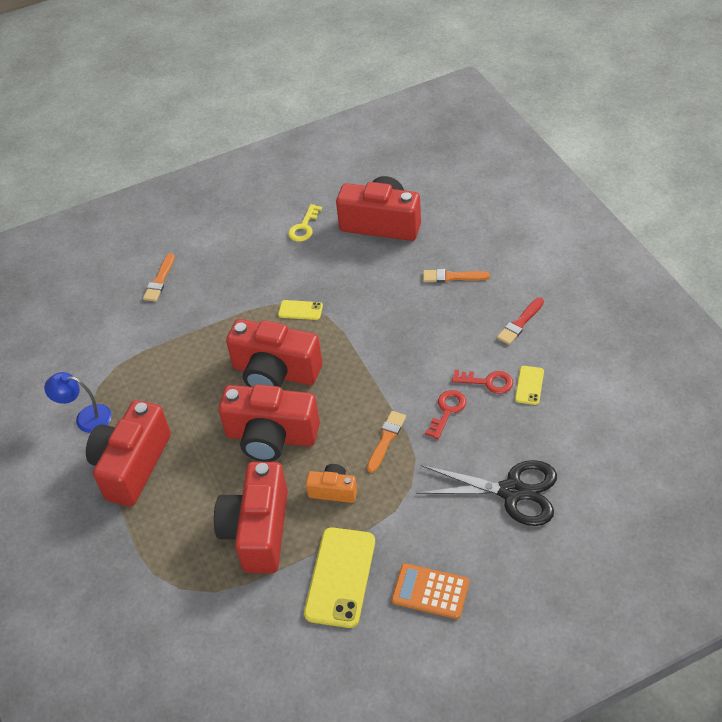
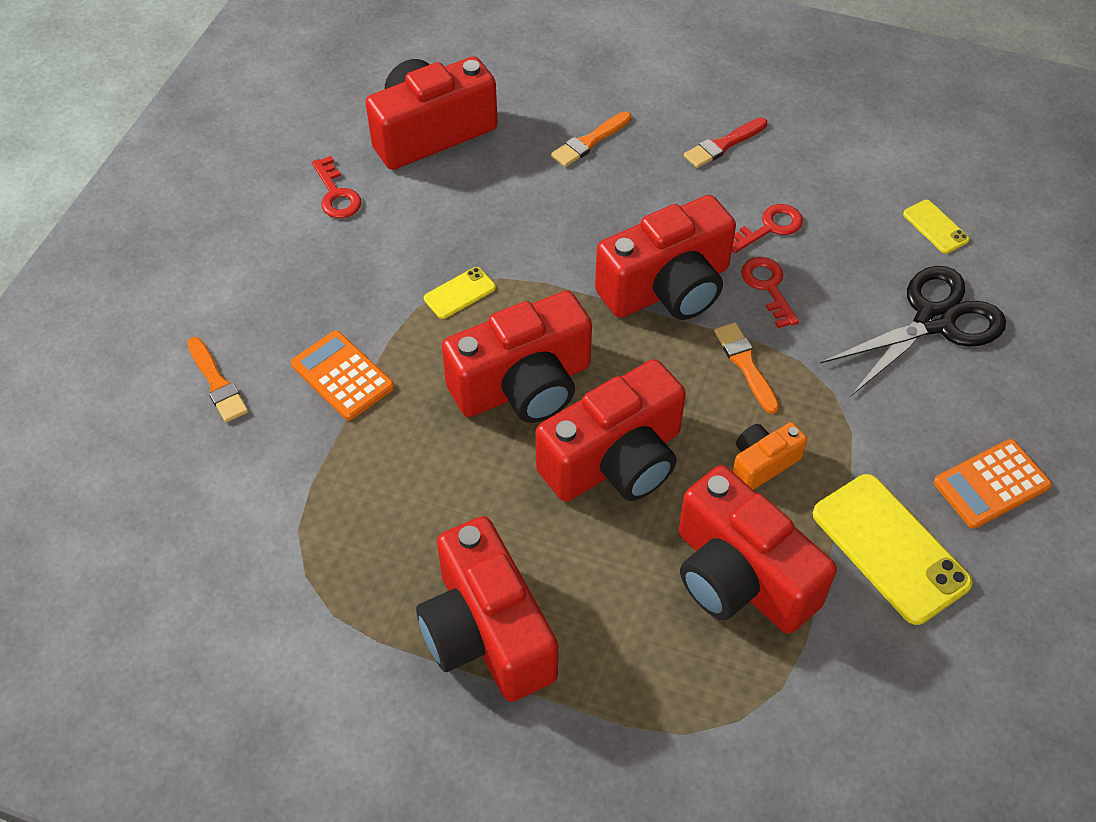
camera: 50 degrees left, 5 degrees up
blue lamp [44,372,112,433] -> none
yellow key [288,204,322,242] -> red key [312,156,362,218]
red brush [497,298,544,345] -> red brush turned 60 degrees clockwise [684,117,767,168]
yellow phone [515,366,544,405] -> yellow phone moved to [903,200,969,254]
none -> orange calculator [291,330,394,420]
none -> red camera [595,195,736,320]

